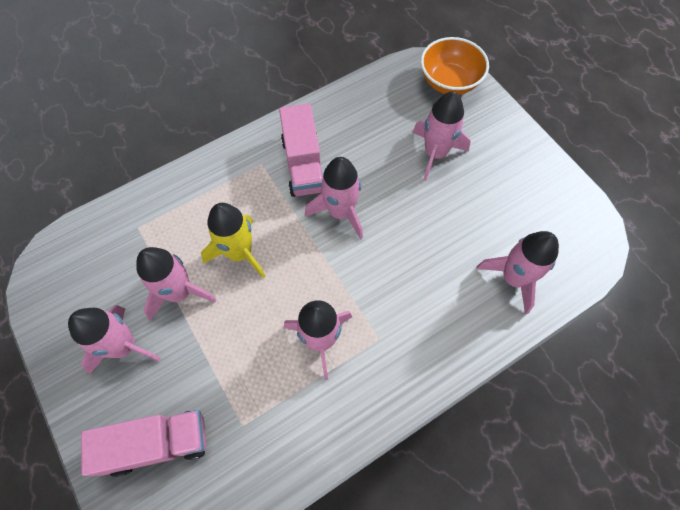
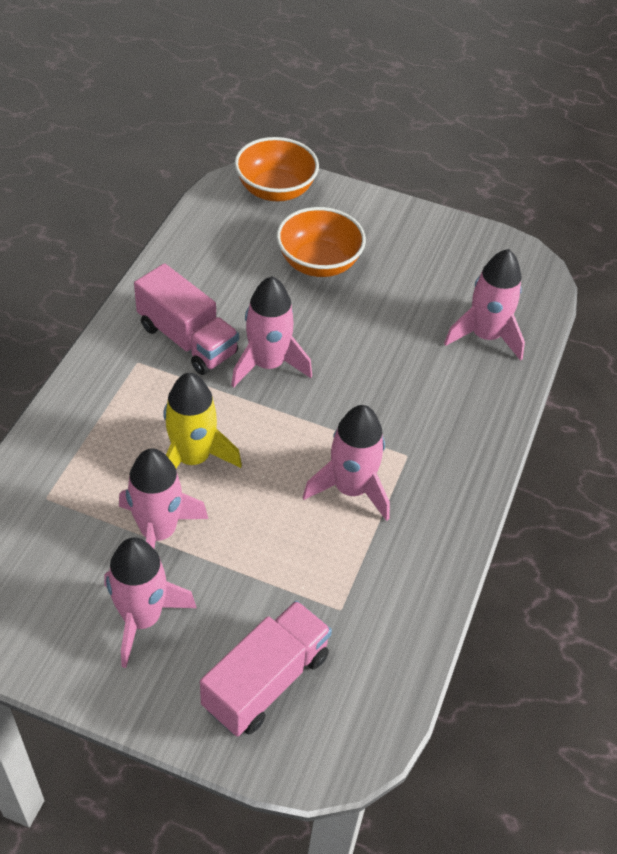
camera: 40 degrees left, 15 degrees down
pink rocket [412,91,471,181] -> orange bowl [277,207,366,277]

